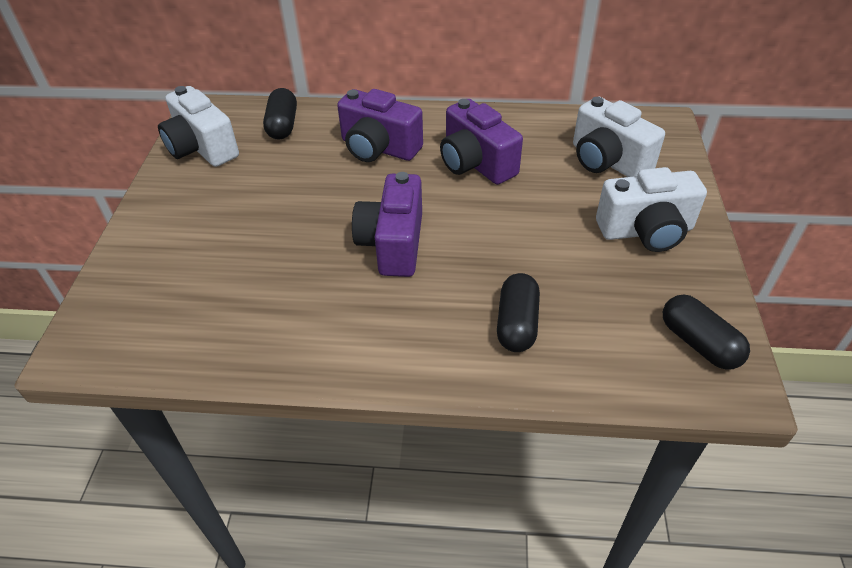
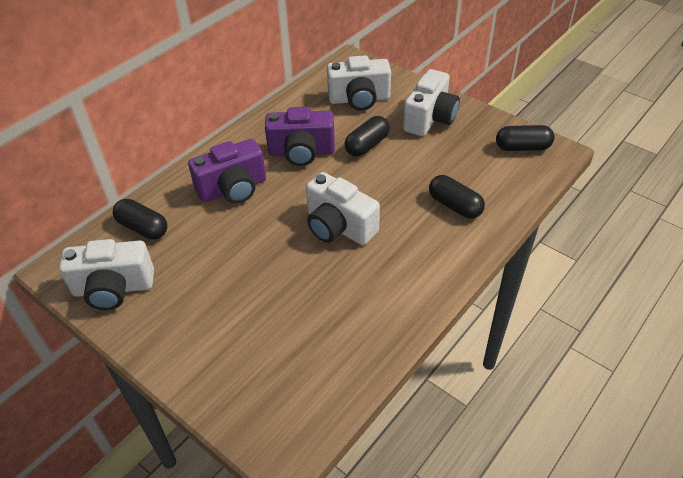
camera: 55 degrees left, 0 degrees up
purple camera [352,172,422,277] -> white camera [306,172,380,245]
none -> black capsule [345,116,390,156]

